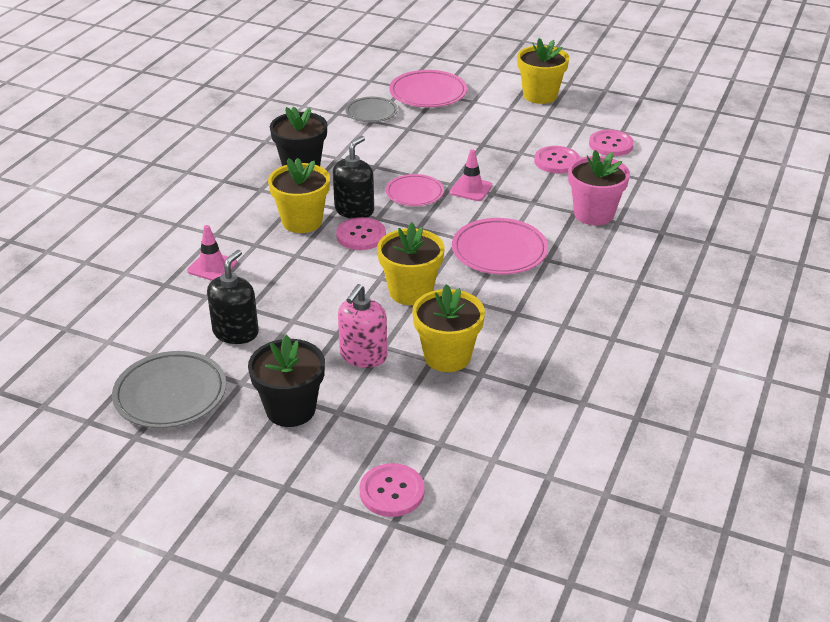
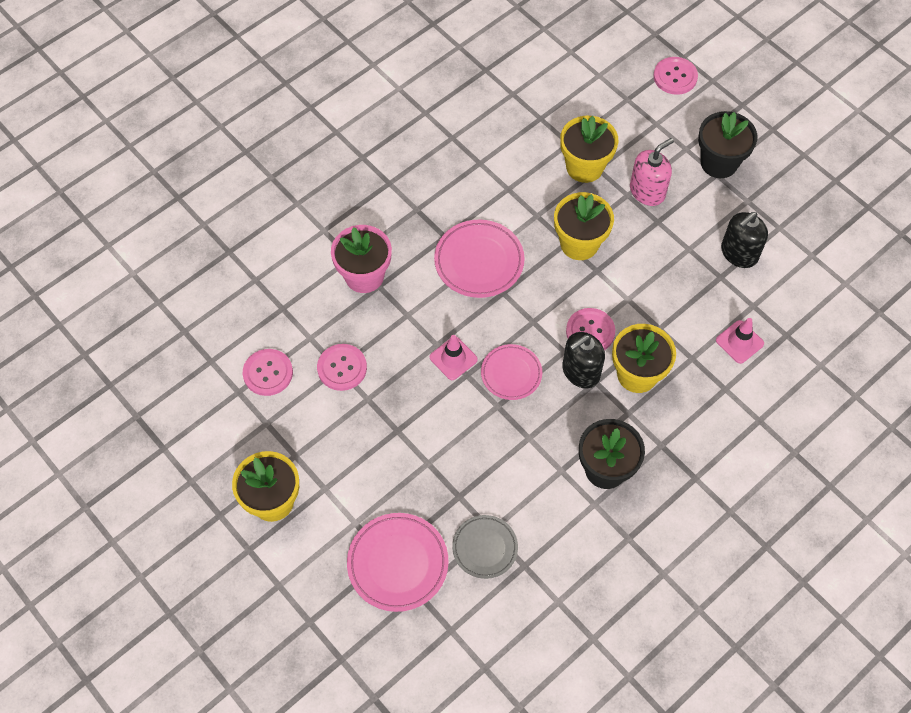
camera: 155 degrees left, 25 degrees up
grey plate [112,351,226,428] -> none

